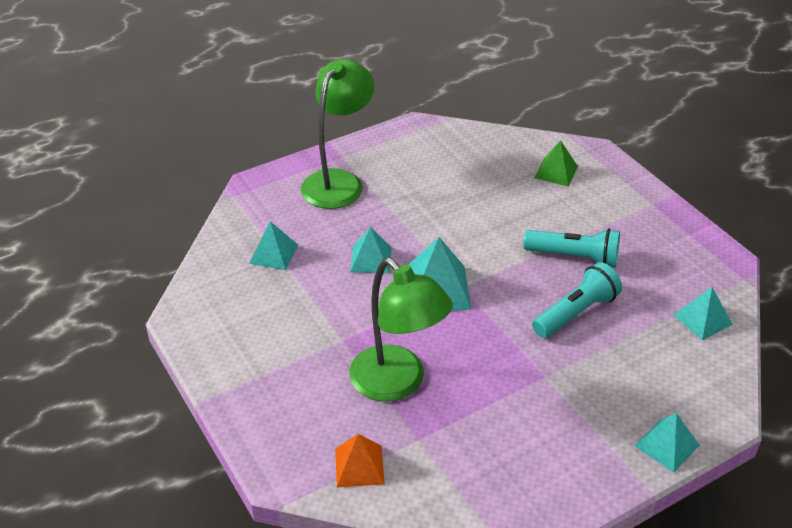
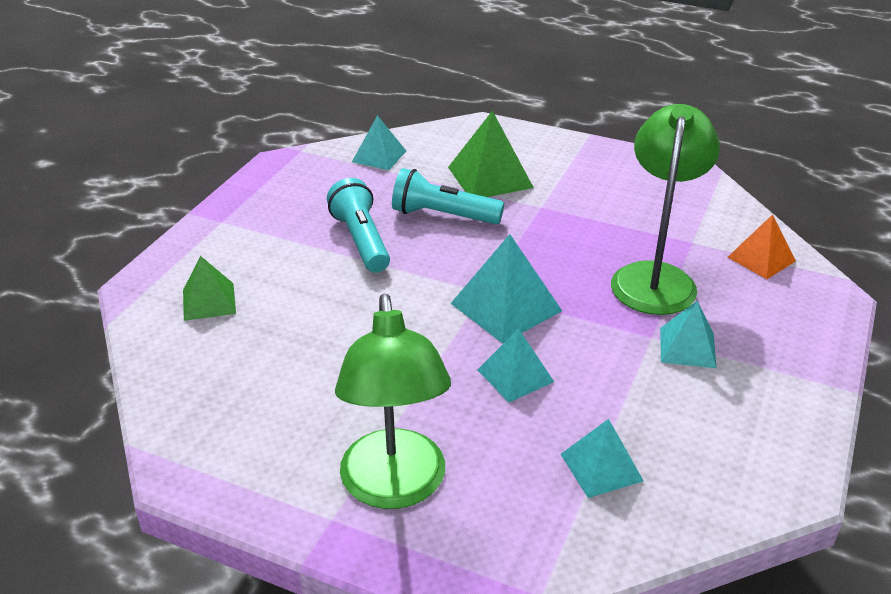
camera: 125 degrees left, 5 degrees down
green lamp [301,59,375,209] -> green lamp turned 90 degrees counterclockwise [335,294,451,509]
turquoise pyramid [635,413,699,473] -> turquoise pyramid moved to [660,301,716,368]
none -> green pyramid [448,110,534,197]

